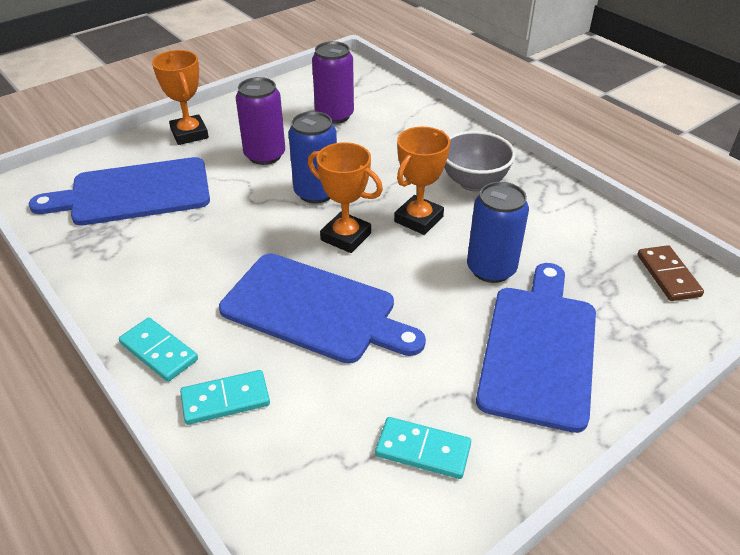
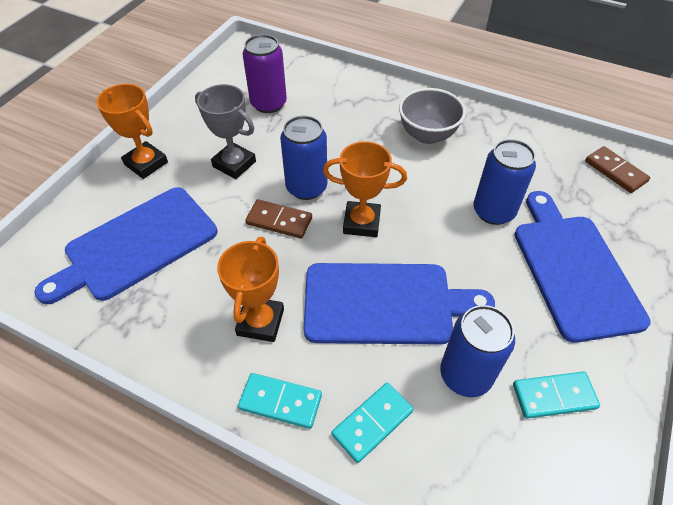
camera: 25 degrees left, 10 degrees up
purple can [236,77,285,165] -> grey trophy [195,84,256,179]
orange trophy [394,127,450,235] -> orange trophy moved to [217,237,284,342]
none -> brown domino [245,199,312,239]
none -> blue can [440,305,515,397]

